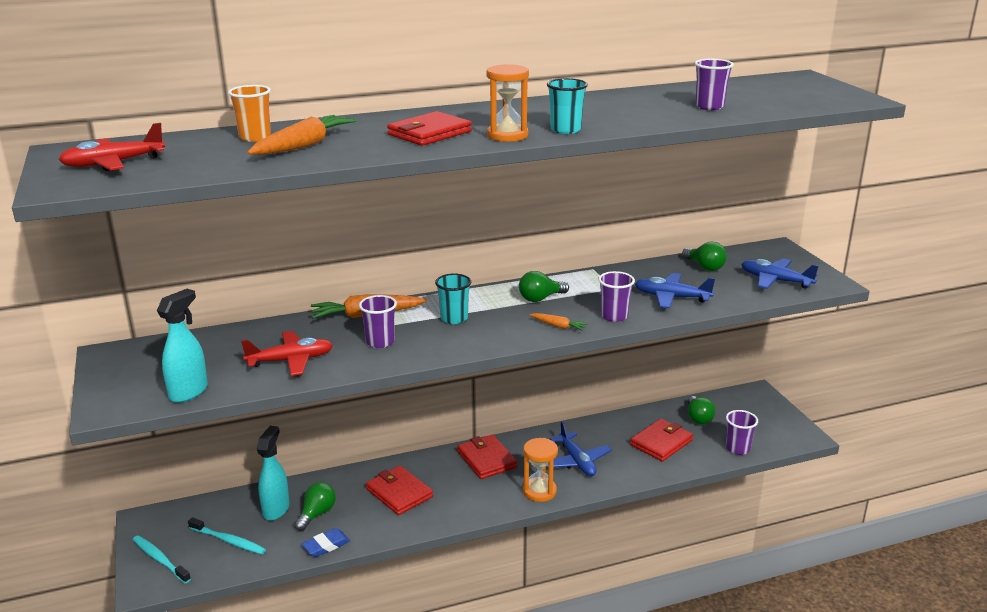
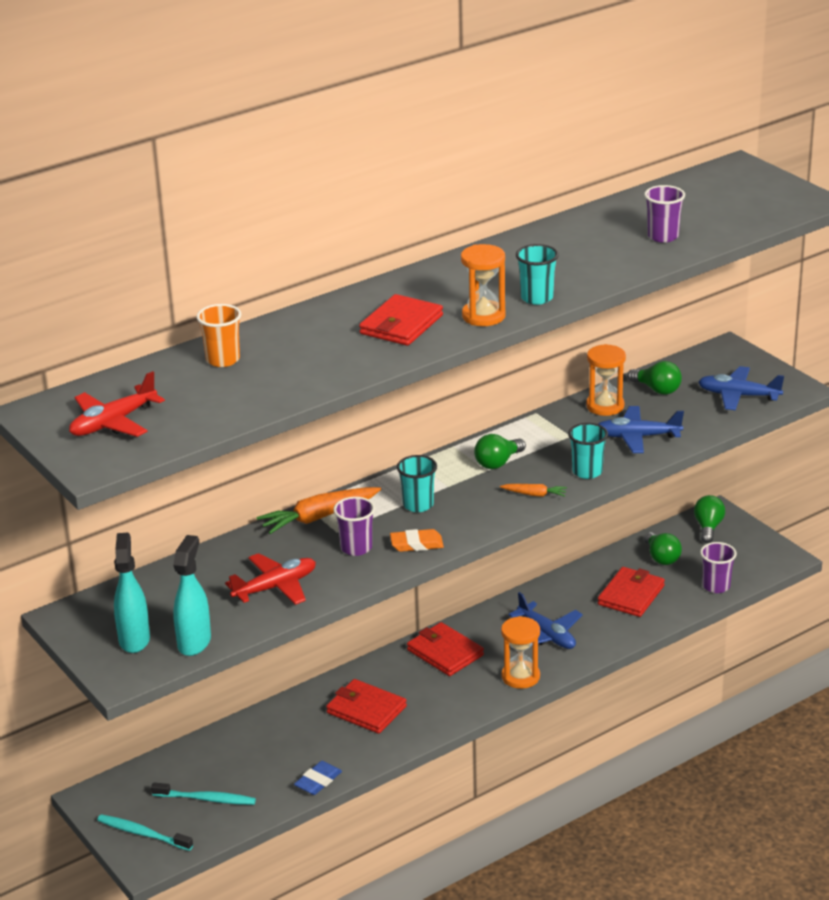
camera: 15 degrees left, 5 degrees up
orange carrot [247,115,357,155] -> none
turquoise spray bottle [257,426,289,521] -> turquoise spray bottle moved to [114,533,150,653]
green light bulb [294,482,336,531] -> green light bulb moved to [694,495,725,543]
purple cup [598,271,635,322] -> turquoise cup [568,423,608,479]
none -> orange eraser [390,529,444,552]
none -> orange hourglass [586,344,626,416]

